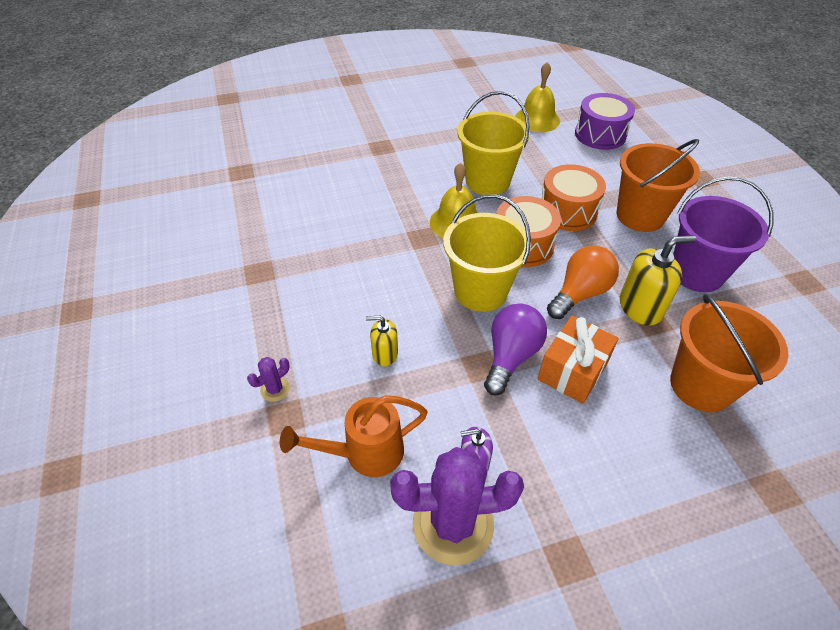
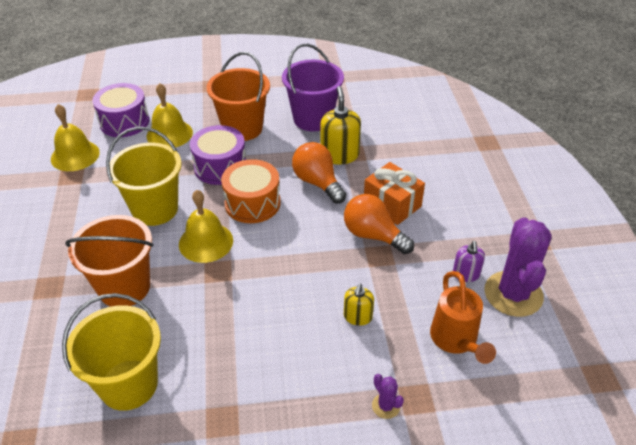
camera: 80 degrees left, 5 degrees down
yellow bucket [443,194,531,312] -> yellow bucket moved to [62,293,161,411]
purple light bulb [484,303,547,395] -> orange light bulb [344,194,414,254]
orange drum [541,164,606,231] -> purple drum [190,125,246,185]
orange bucket [670,294,789,412] -> orange bucket moved to [65,215,153,307]
none -> yellow bell [147,83,193,148]

